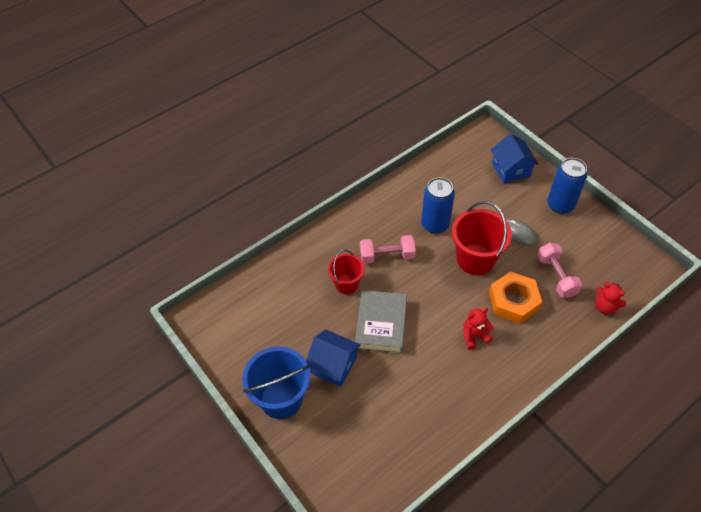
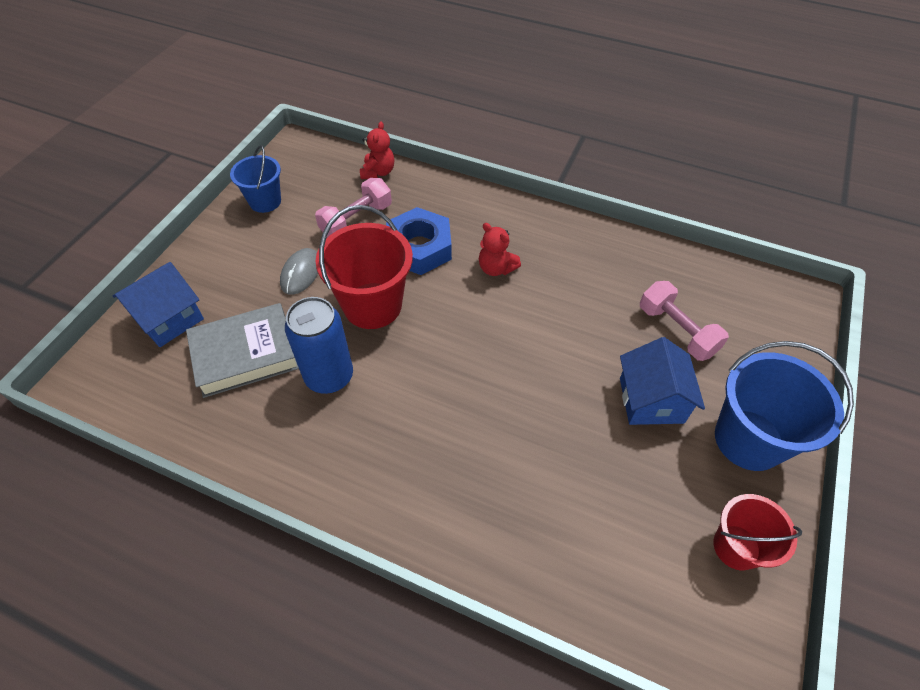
camera: 120 degrees left, 0 degrees up
red bucket [328,250,364,294] -> red bucket moved to [713,494,802,570]
grey book [355,290,407,354] -> grey book moved to [186,303,299,398]
pink dumbbell [360,235,416,264] -> pink dumbbell moved to [640,281,729,361]
orange nut [489,272,542,324] -> blue nut [386,207,452,275]
blue can [547,158,588,214] -> none
none -> blue bucket [230,145,281,213]

